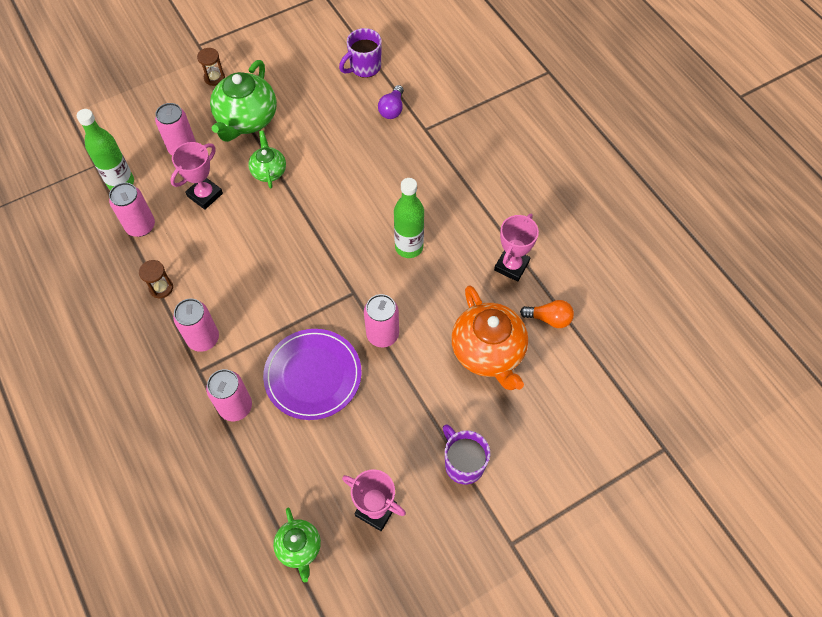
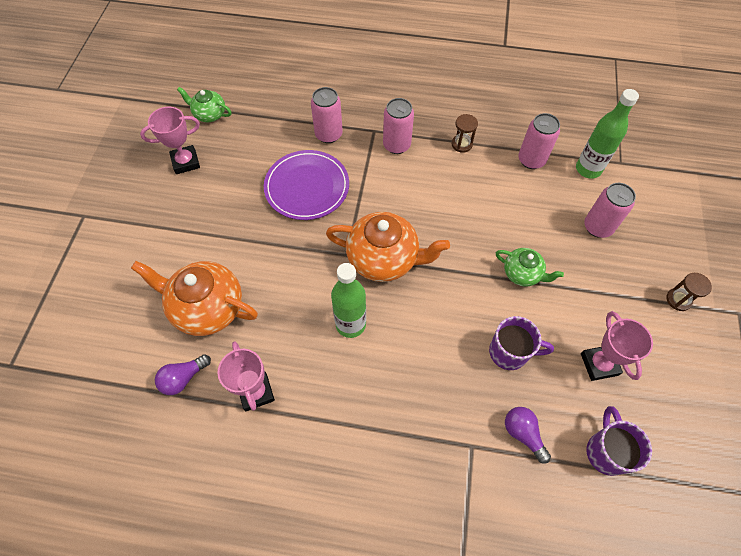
camera: 130 degrees right, 0 degrees up
pink trophy [170,142,223,210] -> pink trophy moved to [581,311,653,381]
green teapot [210,60,277,142] -> none
pink can [364,294,399,347] -> none
purple mug [443,424,490,484] -> purple mug moved to [489,316,554,370]
orange light bulb [520,300,574,328] -> purple light bulb [155,354,211,395]
none -> orange teapot [326,212,450,282]

